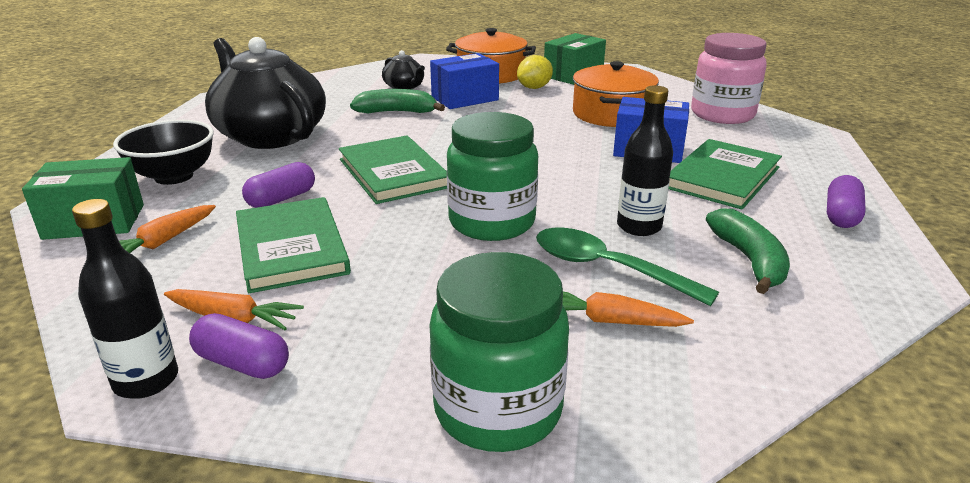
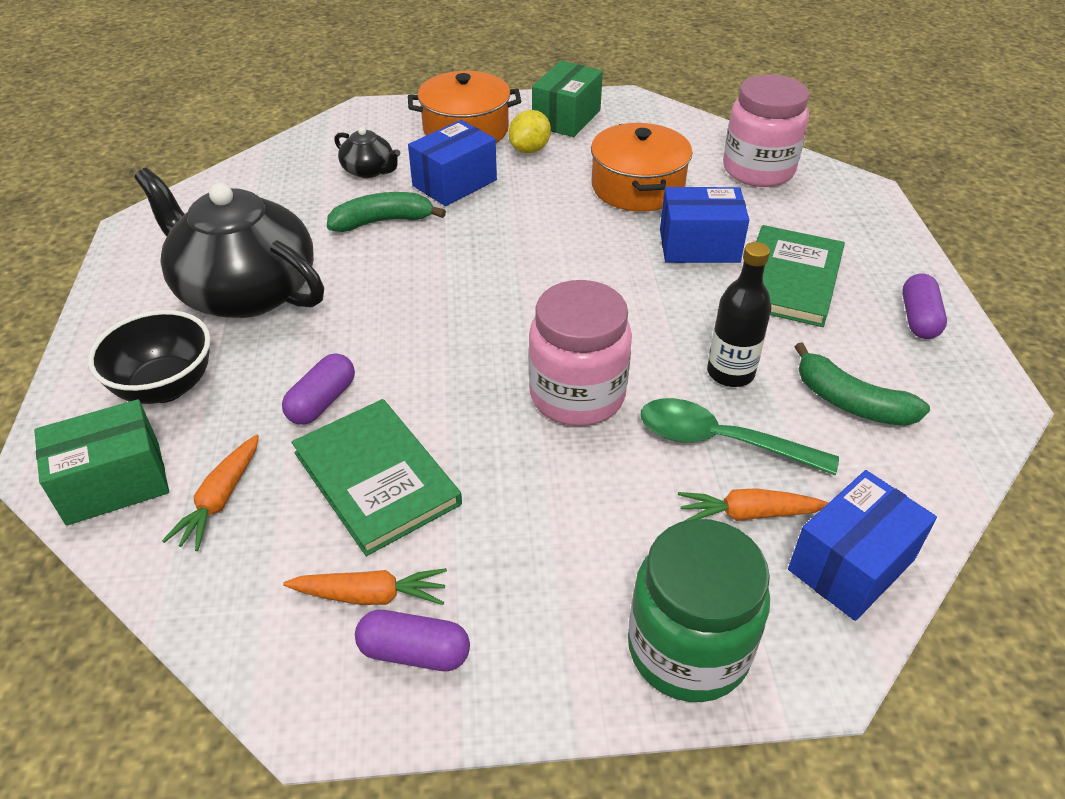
camera: 15 degrees left, 15 degrees up
black bottle [72,199,178,399] -> none
green book [339,136,447,204] -> none
green jar [447,112,538,241] -> pink jar [528,280,632,426]
green banana [706,208,790,294] -> green banana turned 150 degrees clockwise [795,342,930,426]
none -> blue box [788,470,937,621]

